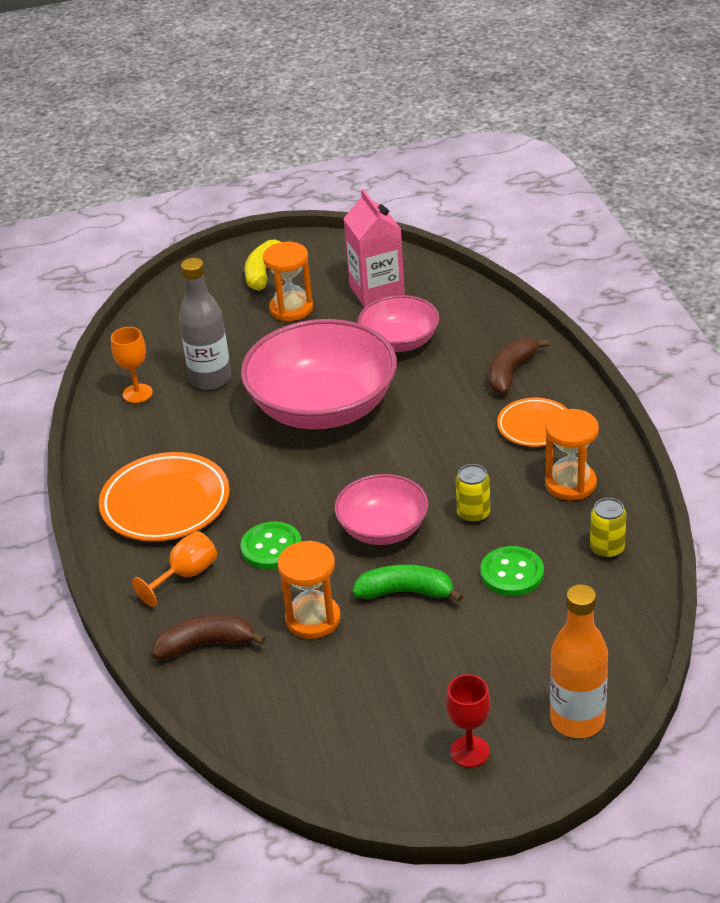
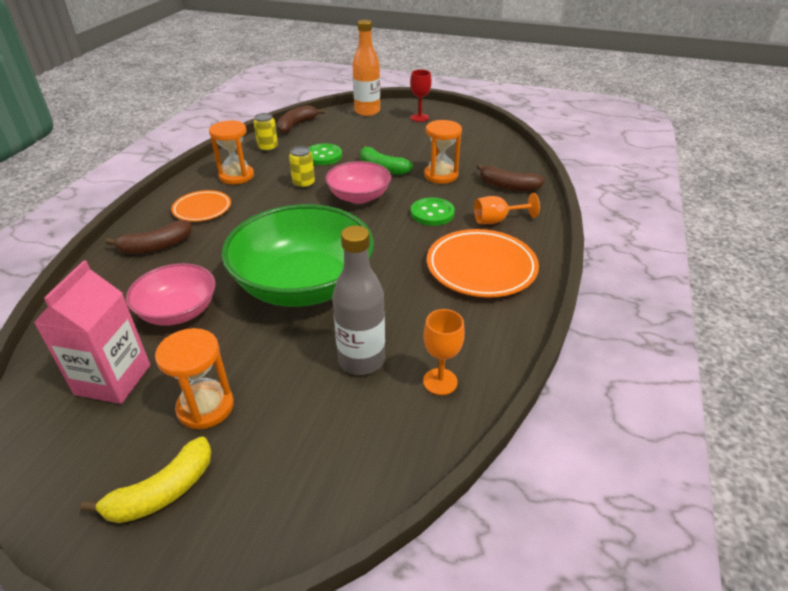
camera: 150 degrees left, 0 degrees up
pink bowl [241,319,397,429] -> green bowl [221,204,374,307]
none -> brown banana [277,105,324,134]

